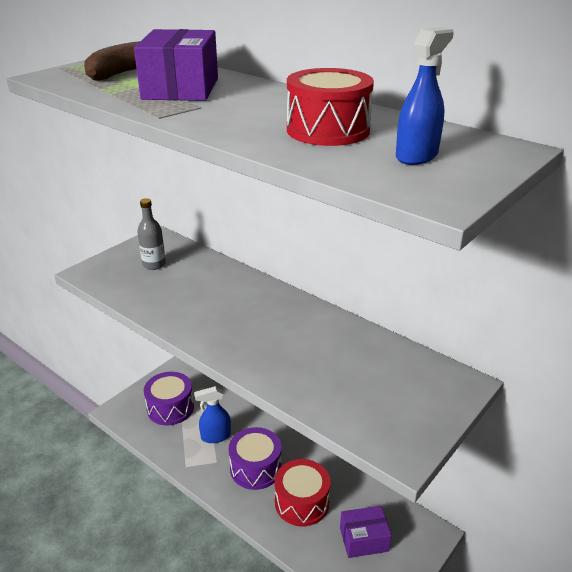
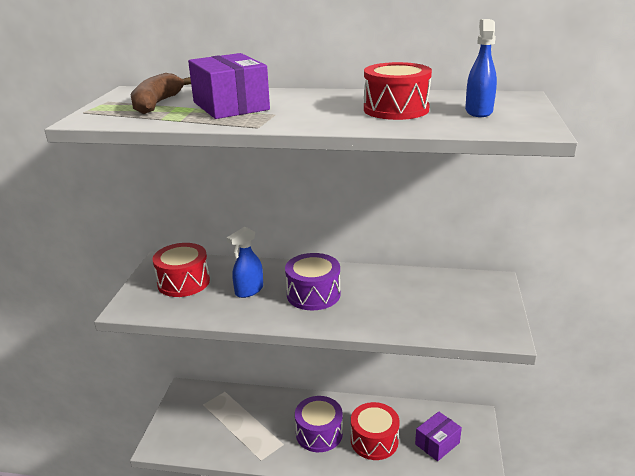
camera: 30 degrees left, 5 degrees down
grey bottle [137,198,166,270] -> red drum [152,243,210,297]
purple drum [144,372,194,425] -> purple drum moved to [285,253,341,310]
blue spray bottle [194,386,231,443] -> blue spray bottle moved to [227,227,263,298]

